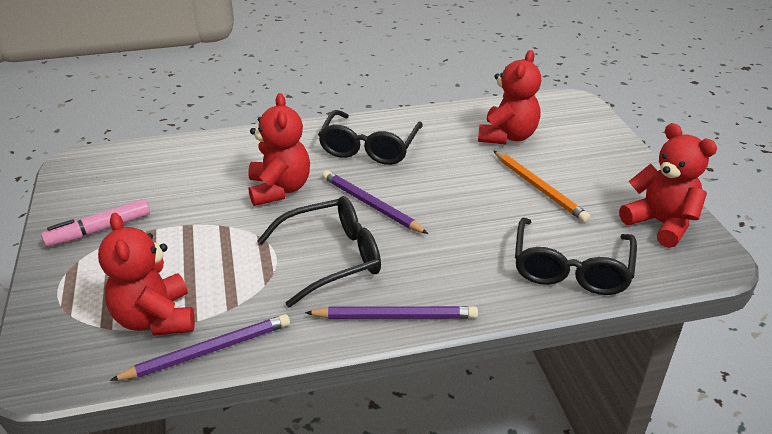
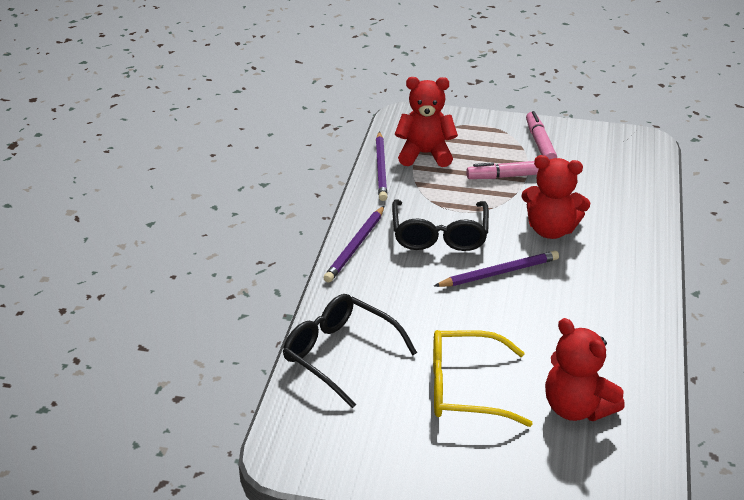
camera: 115 degrees right, 0 degrees up
black glasses [318,110,423,165] -> none
orange pencil [493,150,590,222] -> yellow glasses [433,330,533,427]
red teddy bear [619,123,717,248] -> none
none -> pink marker [466,161,539,179]

